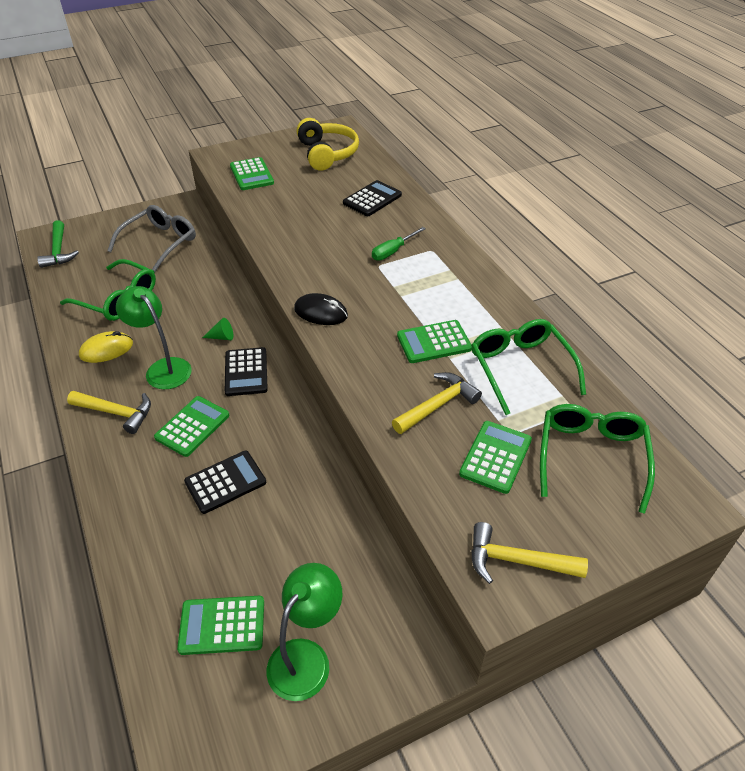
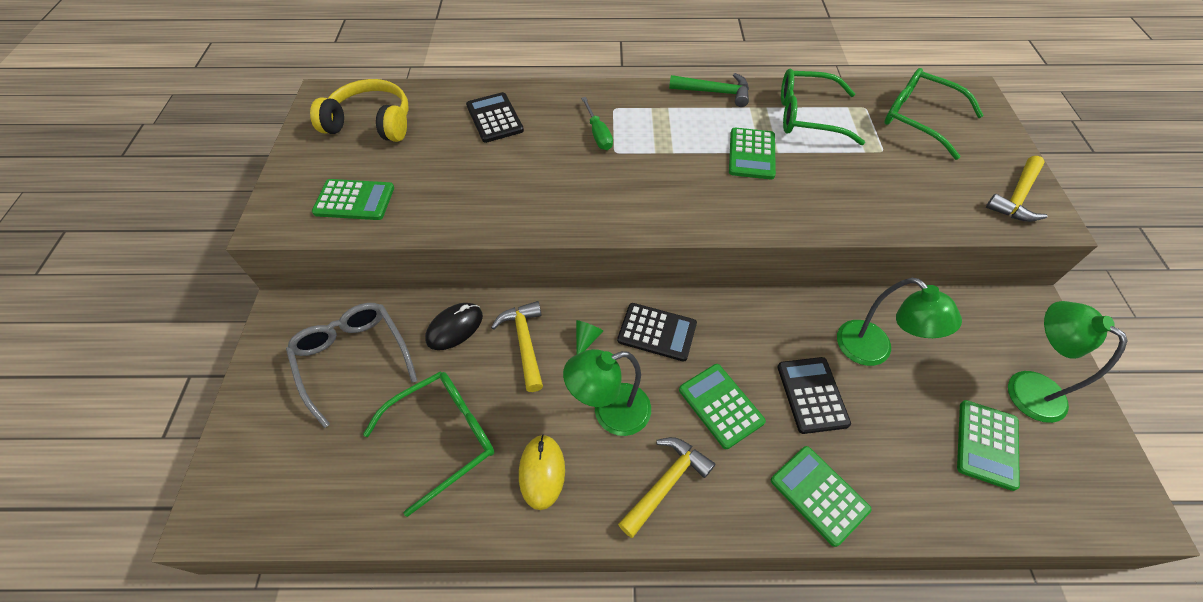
camera: 65 degrees left, 10 degrees up
green hammer [37,220,79,268] -> green hammer moved to [669,73,749,107]
black mouse [294,293,348,325] -> black mouse moved to [425,303,483,350]
yellow hammer [392,372,482,434] -> yellow hammer moved to [491,301,543,392]
green calculator [459,421,532,494] -> green calculator moved to [771,446,872,547]
none -> green lamp [837,278,962,366]

